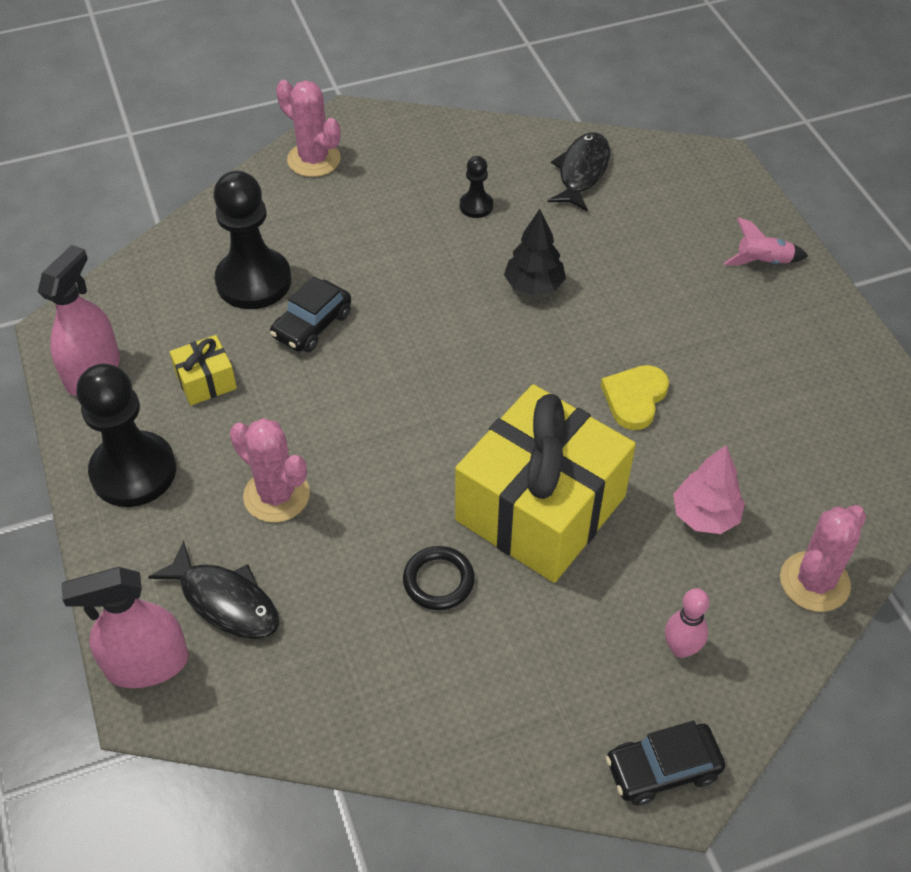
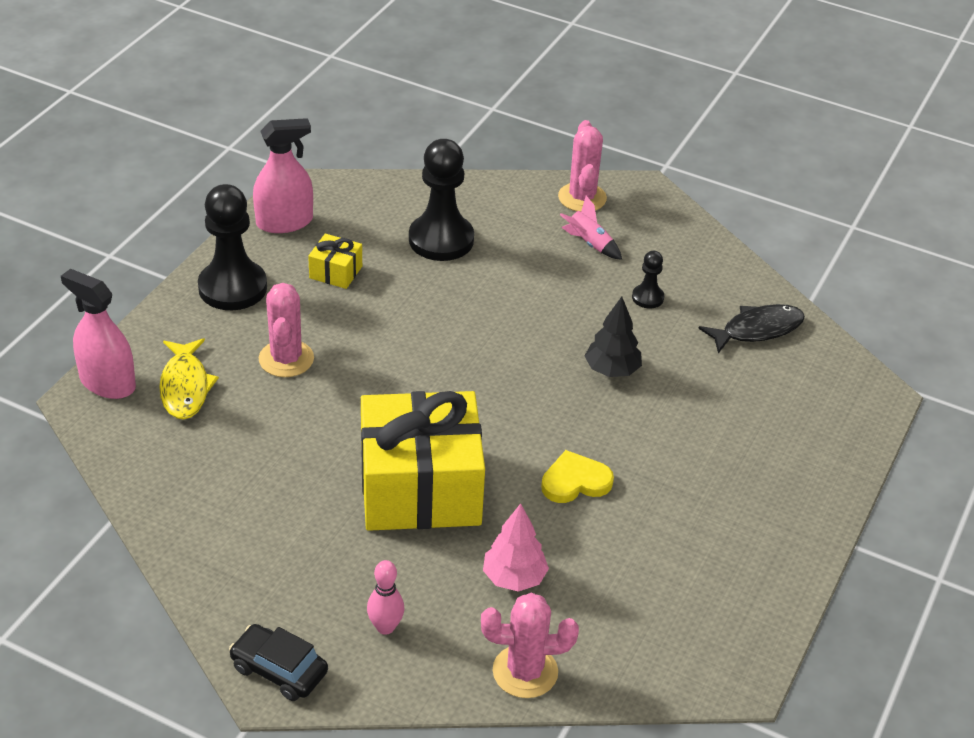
camera: 45 degrees right, 10 degrees down
black fish [148,541,279,639] -> yellow fish [159,338,219,419]
black car [270,276,351,352] -> none
black ring [403,546,475,610] -> none
pink rocket [724,218,808,265] -> pink rocket moved to [560,196,622,260]

